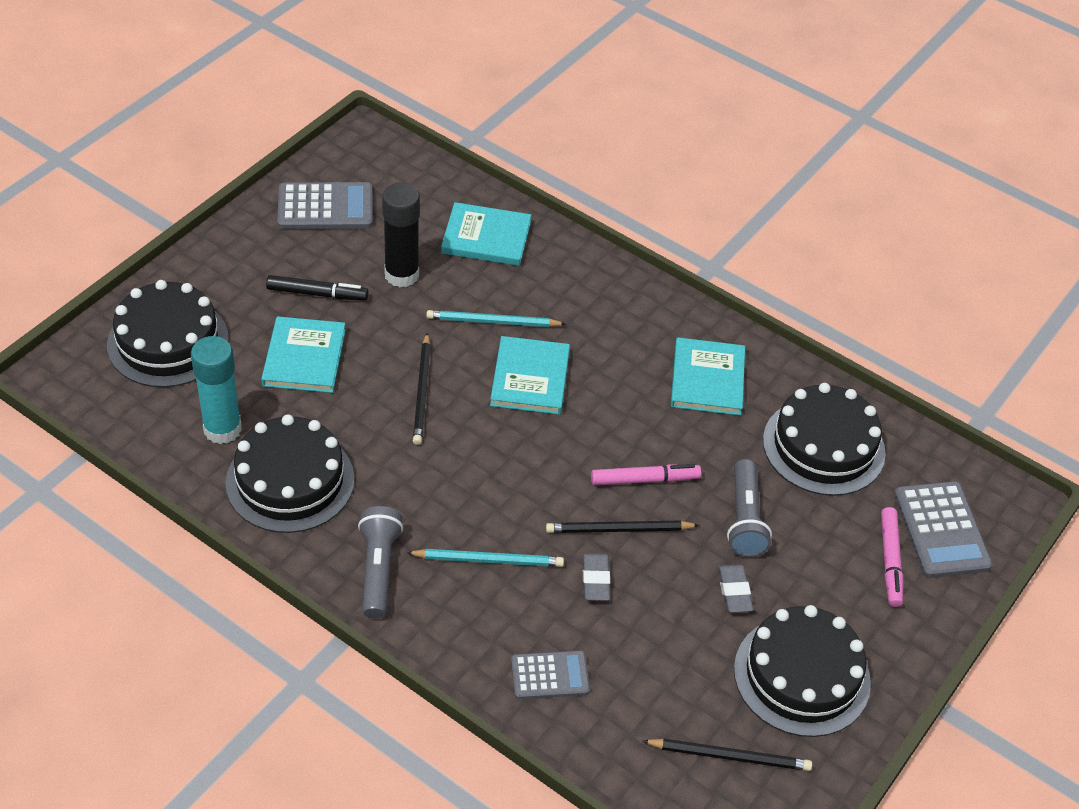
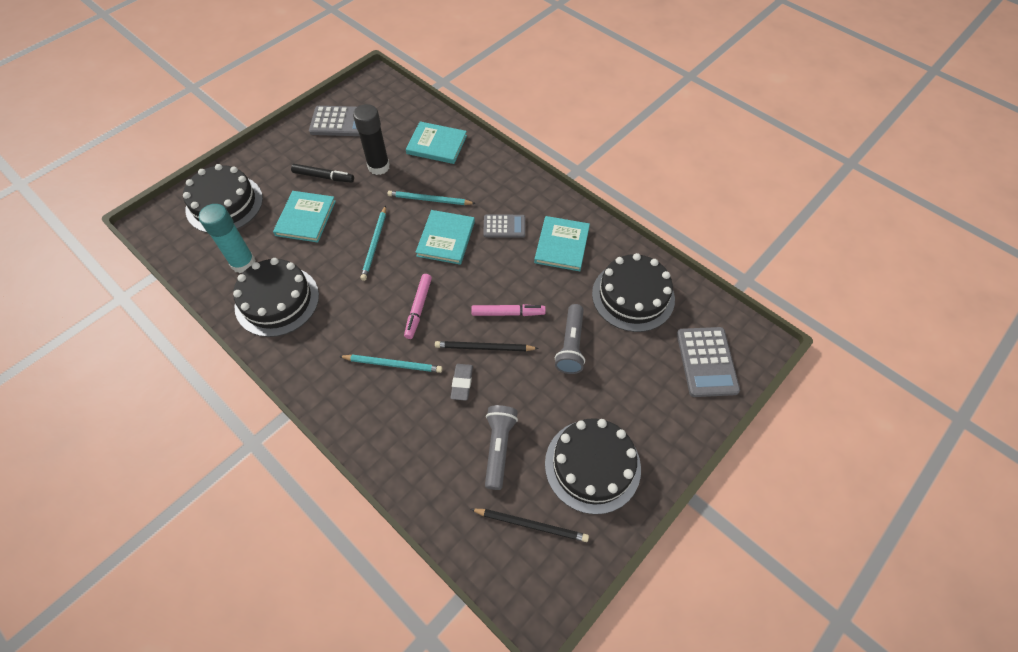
camera: 10 degrees right, 10 degrees up
grey flashlight [358,506,403,619] -> grey flashlight moved to [485,405,518,490]
black pencil [413,333,431,445] -> turquoise pencil [360,206,386,281]
grey calculator [511,651,590,699] -> grey calculator moved to [483,214,525,238]
grey eraser [718,564,753,613] -> none
pink marker [881,507,903,607] -> pink marker moved to [404,274,432,339]

